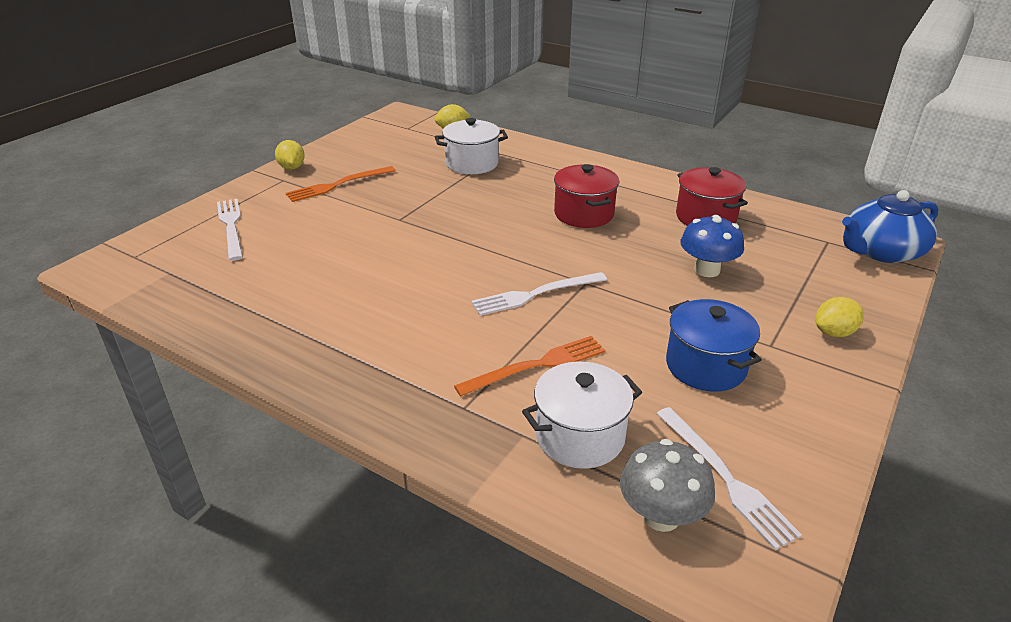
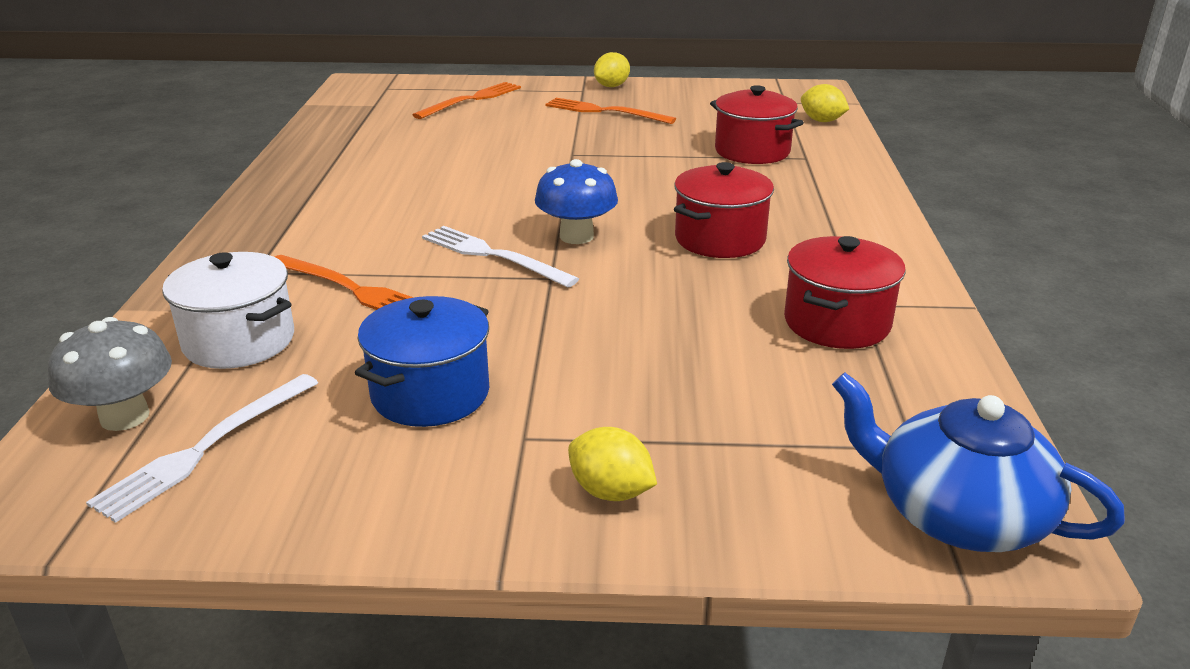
camera: 60 degrees right, 5 degrees down
white fork [217,199,243,261] -> orange fork [412,82,521,119]
white pot [435,118,508,174] -> red pot [710,85,804,164]
blue mushroom [681,215,744,277] -> blue mushroom moved to [535,159,618,244]

